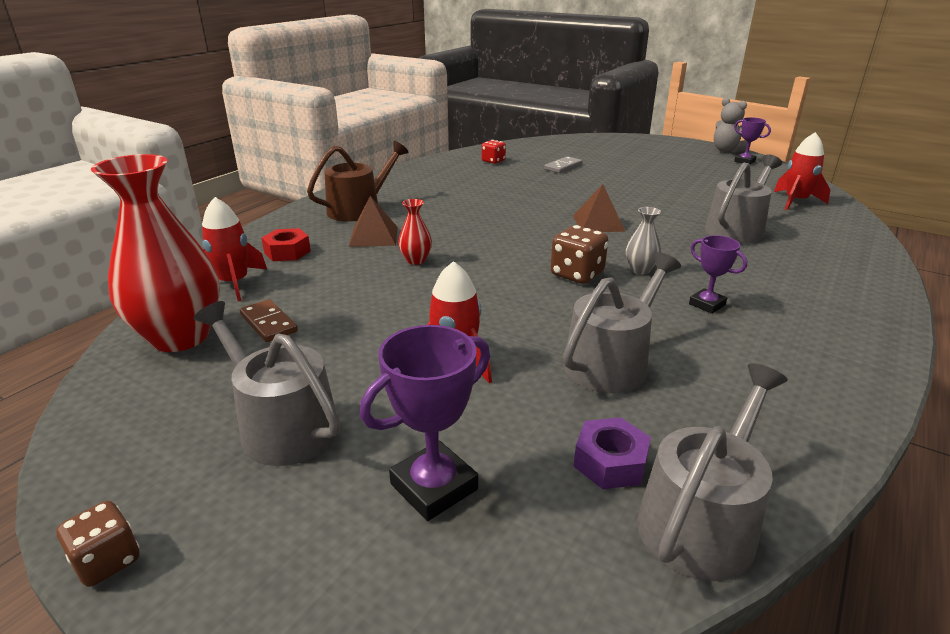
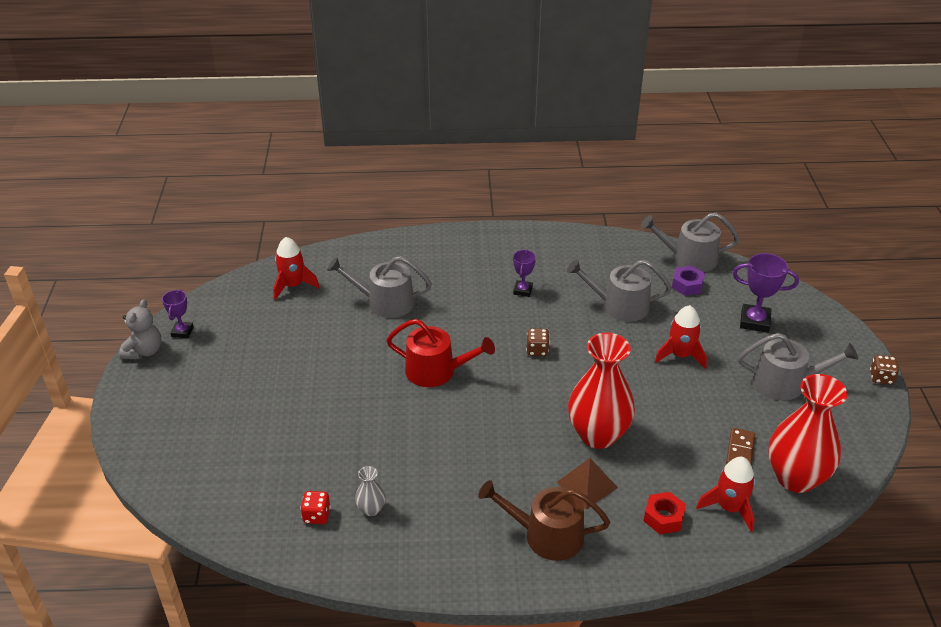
camera: 125 degrees left, 10 degrees up
grey watering can [194,301,340,466] -> grey watering can turned 90 degrees counterclockwise [738,333,858,401]
red vase [398,199,432,265] -> red vase [568,333,635,449], size x2.32
grey domino [544,156,583,173] -> none
brown dice [551,225,608,284] -> brown dice [526,328,550,356], size x0.66
brown pyramid [573,184,625,232] -> red watering can [386,319,495,387]
grey vase [626,207,661,274] -> grey vase moved to [355,466,385,516]

